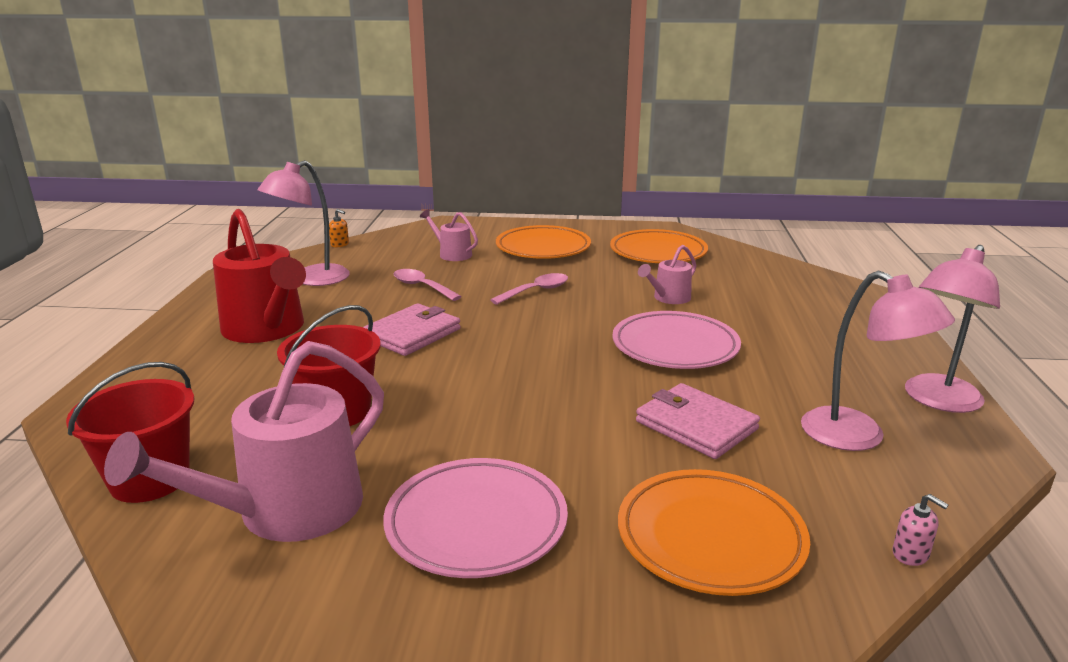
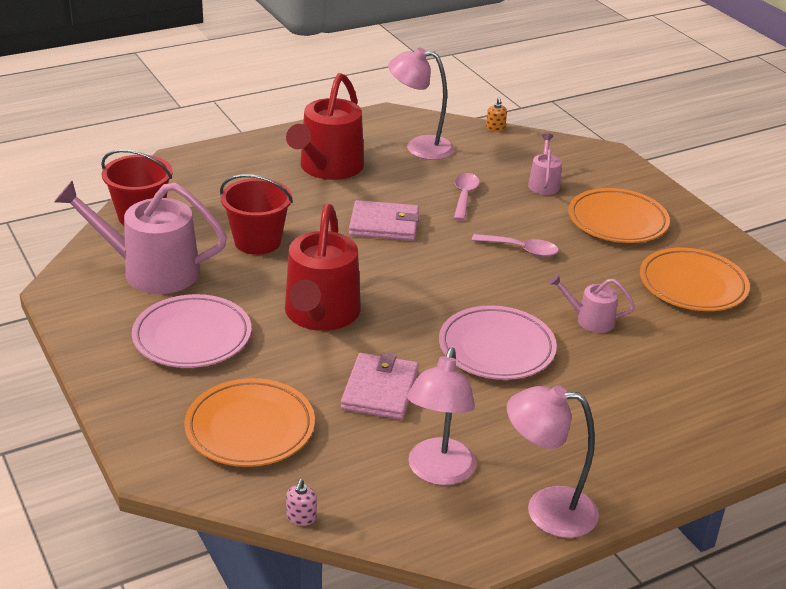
camera: 55 degrees right, 10 degrees up
none -> red watering can [285,204,361,331]

